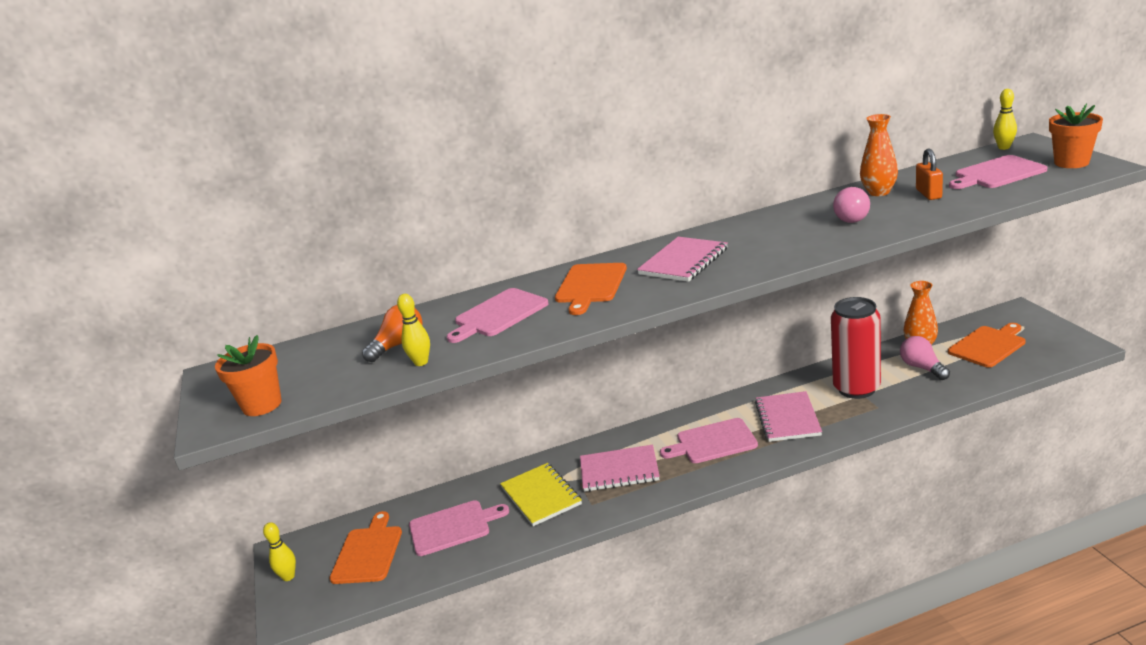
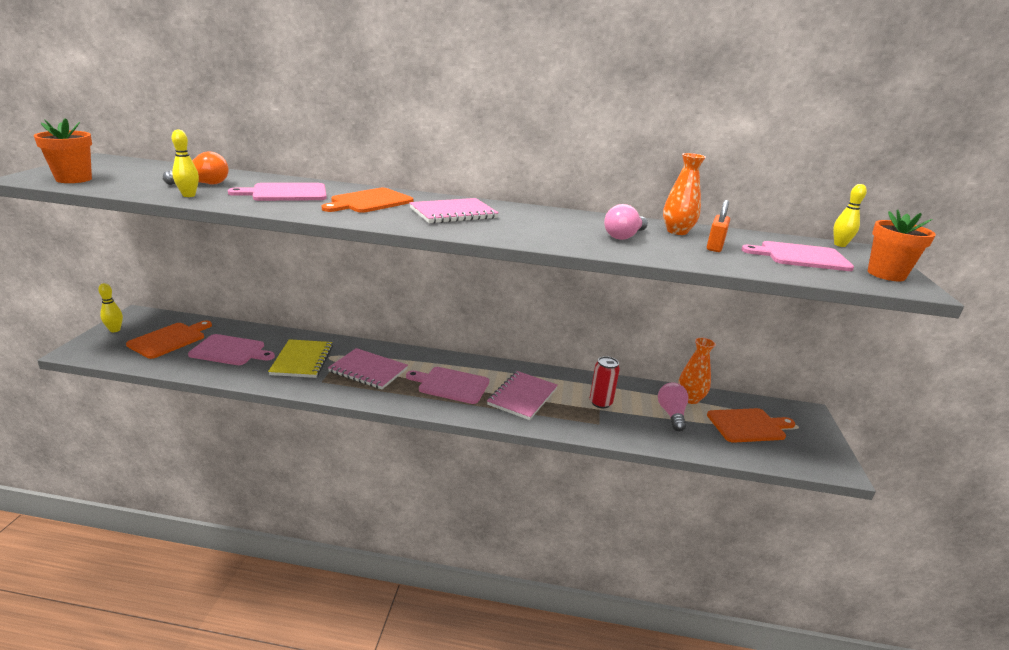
camera: 20 degrees right, 0 degrees up
red can [831,297,881,399] -> red can [590,356,620,408], size x0.56

